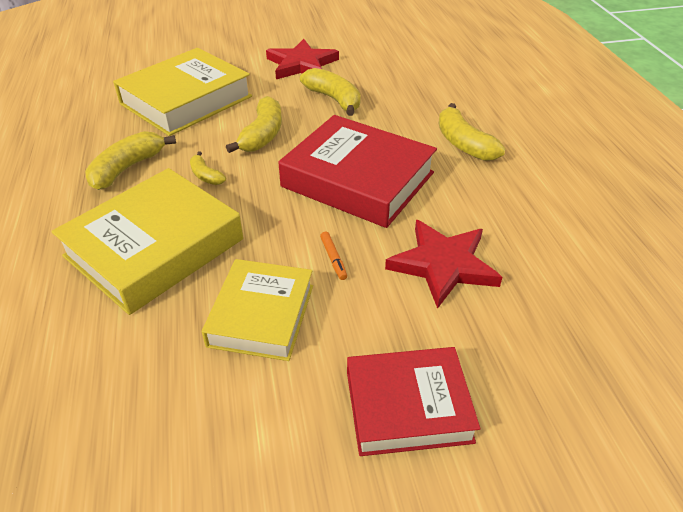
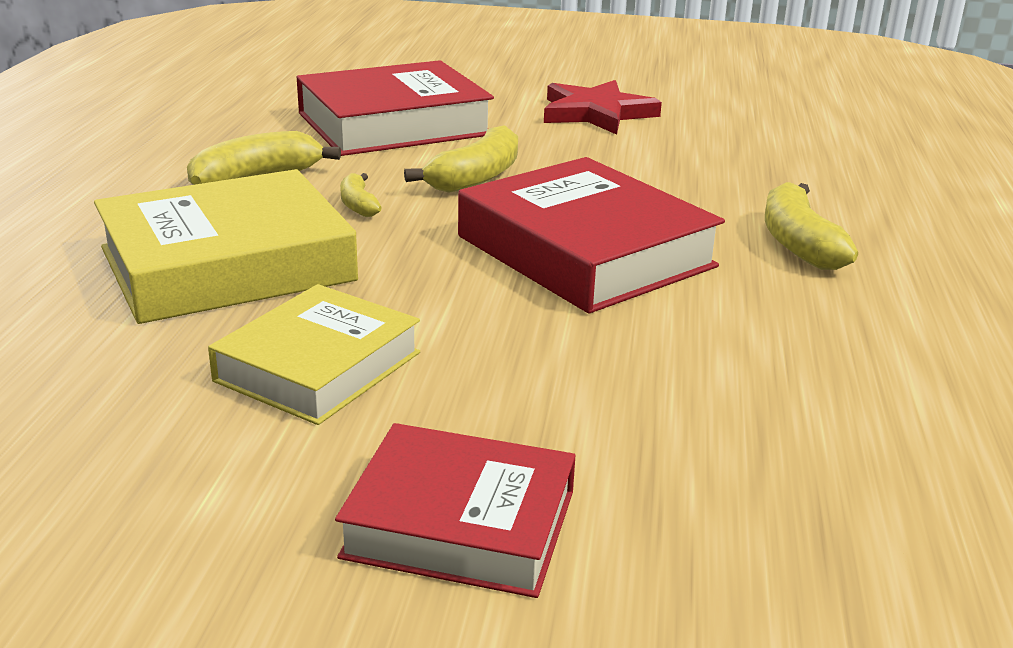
camera: 20 degrees right, 15 degrees down
yellow book [113,48,252,136] -> red book [296,60,494,156]
yellow banana [300,68,361,116] -> none
orange marker [320,232,347,280] -> none
red star [385,220,502,309] -> none

